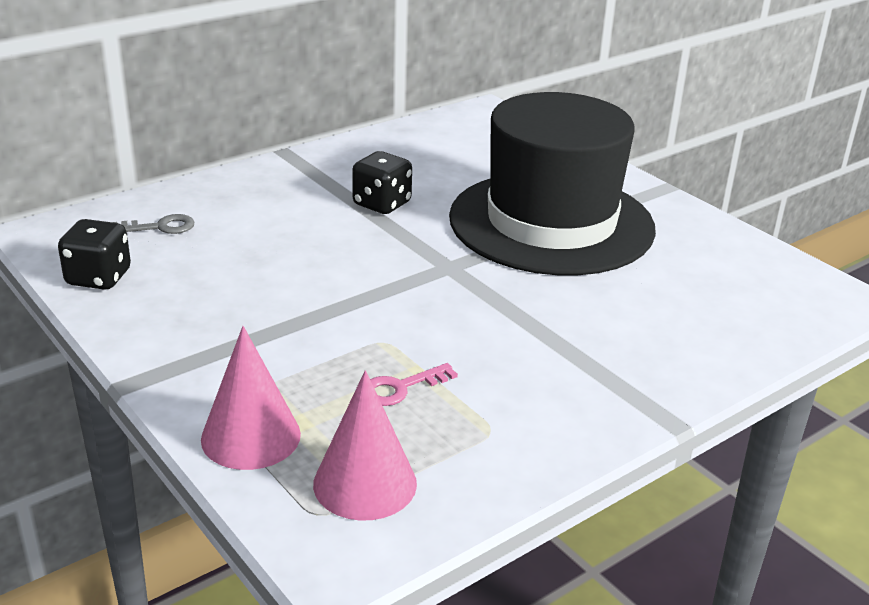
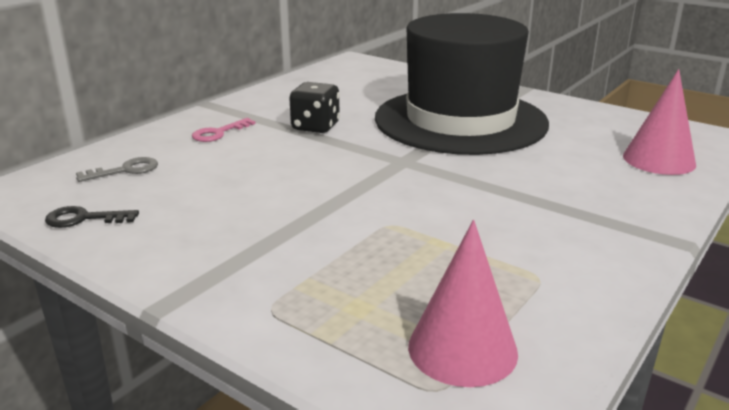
camera: 15 degrees left, 5 degrees down
black dice [58,219,131,290] -> black key [45,206,139,228]
pink cone [201,326,301,470] -> pink cone moved to [623,69,696,175]
pink key [370,363,458,406] -> pink key moved to [192,118,256,142]

